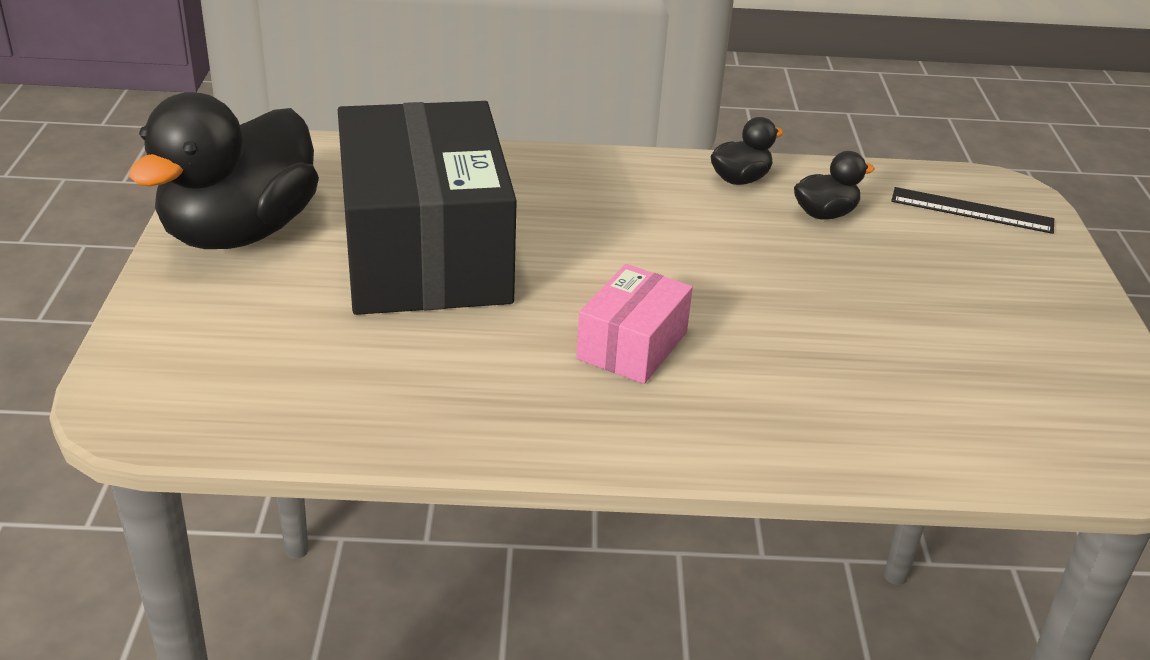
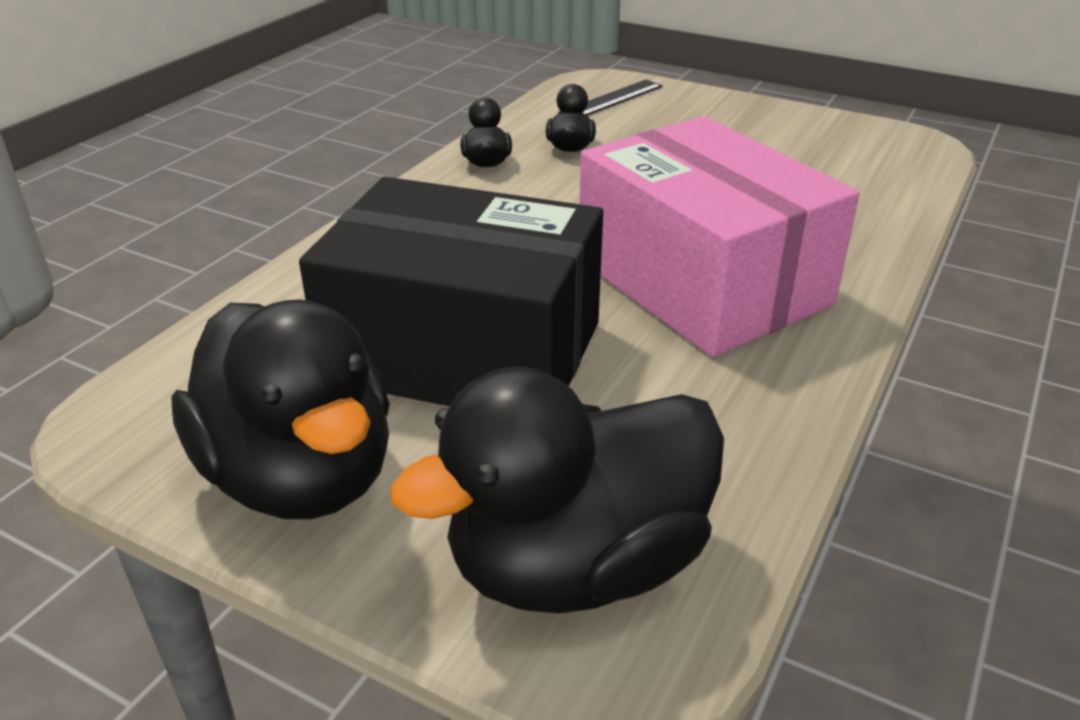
camera: 60 degrees left, 0 degrees up
pink box [576,264,693,384] -> pink box [579,116,860,357], size x2.19
none -> black duck [390,367,724,614]

